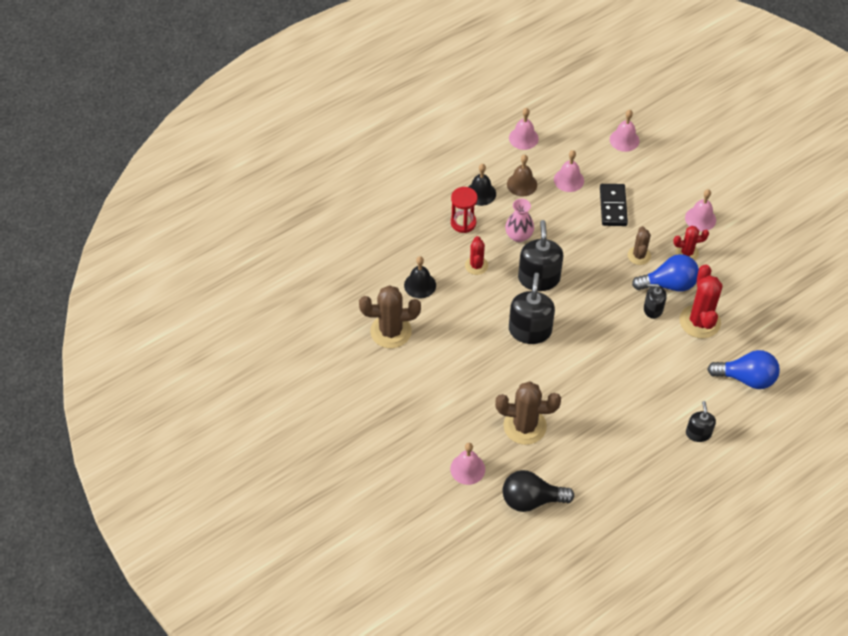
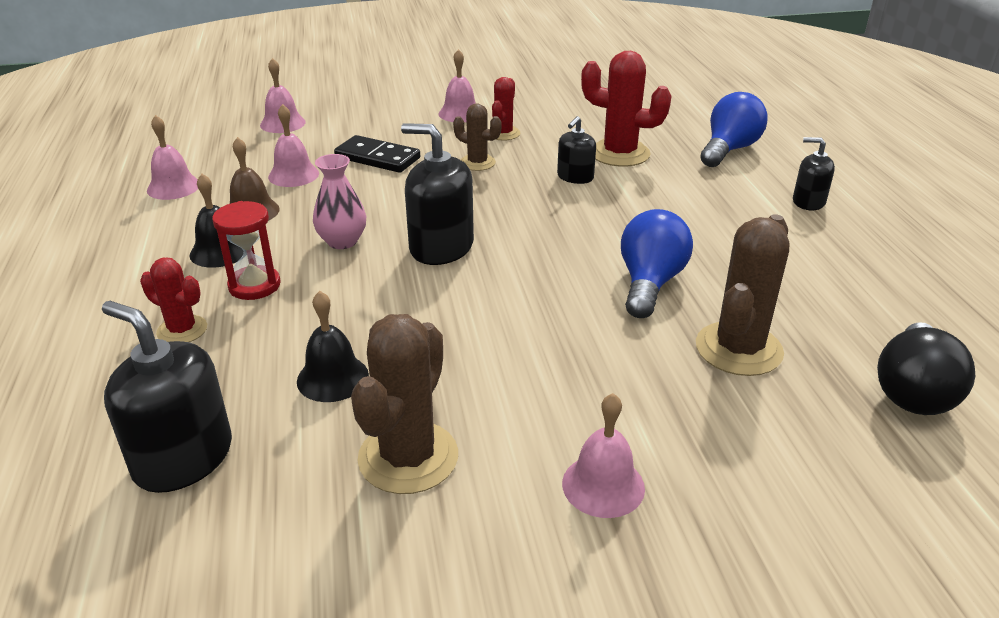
camera: 65 degrees left, 20 degrees down
pink bell [450,443,485,485] -> pink bell moved to [562,393,645,518]
red cactus [465,236,488,275] -> red cactus moved to [140,257,207,342]
black soap dispenser [509,273,555,344] -> black soap dispenser moved to [102,301,232,493]
blue light bulb [632,254,699,292] -> blue light bulb moved to [621,209,693,318]

